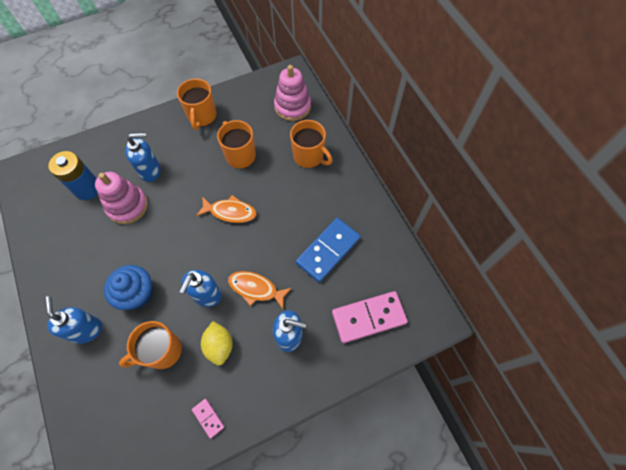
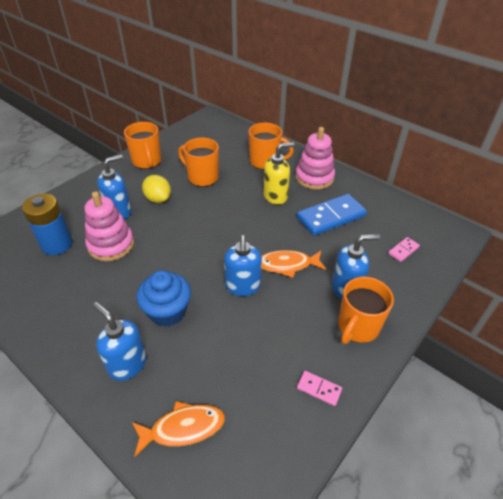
camera: 25 degrees left, 20 degrees down
orange mug [119,321,182,369] -> orange mug moved to [338,277,394,344]
orange fish [196,195,257,223] -> orange fish moved to [132,401,225,457]
yellow lemon [201,321,233,366] -> yellow lemon moved to [142,175,171,203]
pink stacking toy [274,65,311,121] -> pink stacking toy moved to [295,127,335,190]
blue domino [296,218,361,283] -> blue domino turned 45 degrees clockwise [297,194,367,236]
pink domino [332,291,408,343] -> pink domino [388,237,420,262], size x0.46
none -> yellow soap dispenser [263,142,295,205]

